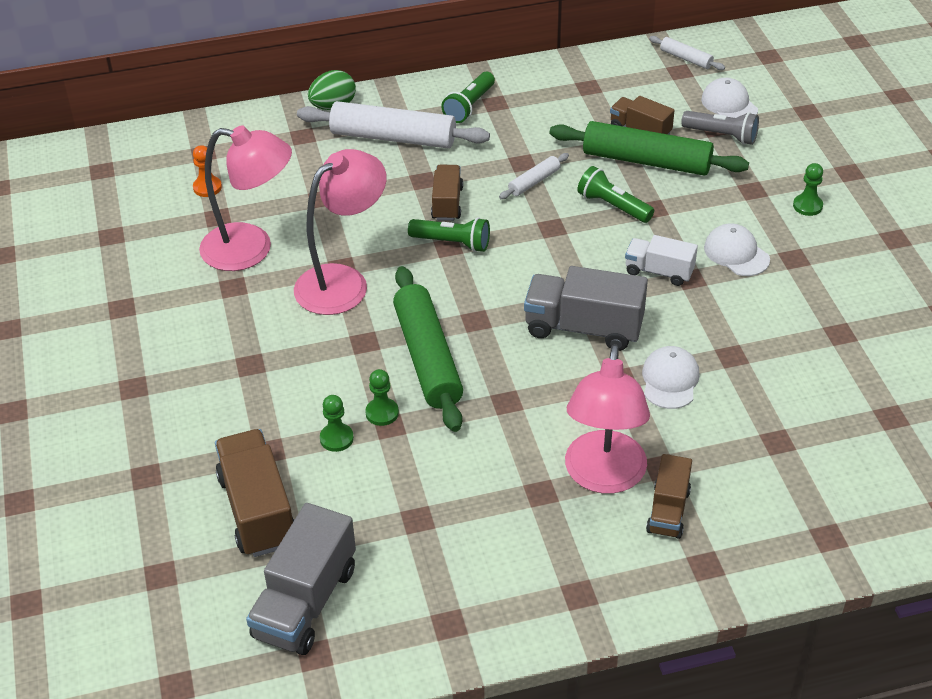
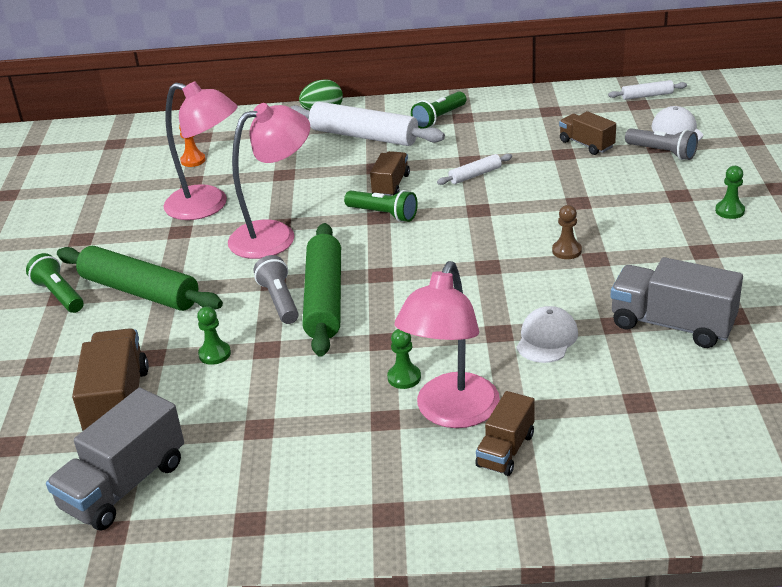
camera: 15 degrees right, 10 degrees down
green pawn [365,369,399,426] -> green pawn moved to [387,329,421,389]
grey truck [524,266,648,351] -> grey truck moved to [610,257,743,348]
green rolling pin [549,121,749,176] -> green rolling pin moved to [57,246,223,311]
green flashlight [577,166,654,223] -> green flashlight moved to [26,253,84,313]
white truck [625,235,698,286] -> brown pawn [552,205,582,259]
white rolling pin [649,36,725,70] -> white rolling pin turned 60 degrees counterclockwise [608,80,687,100]
white cap [704,224,770,276] -> none
none -> grey flashlight [254,255,299,324]

